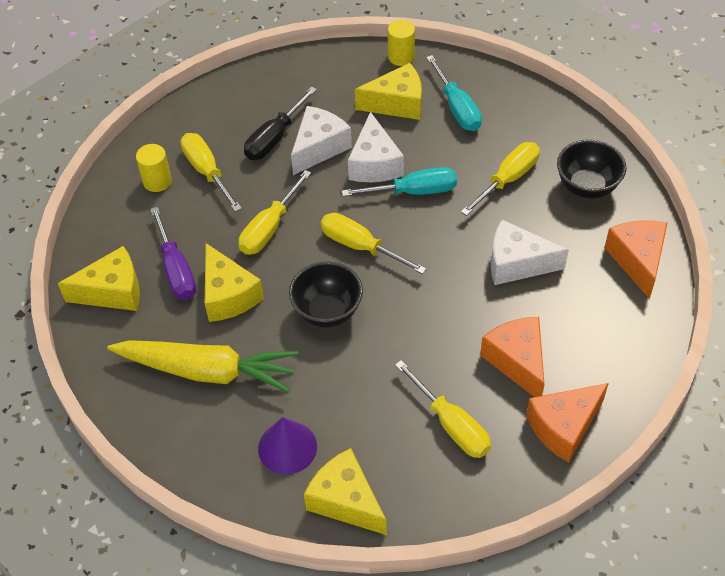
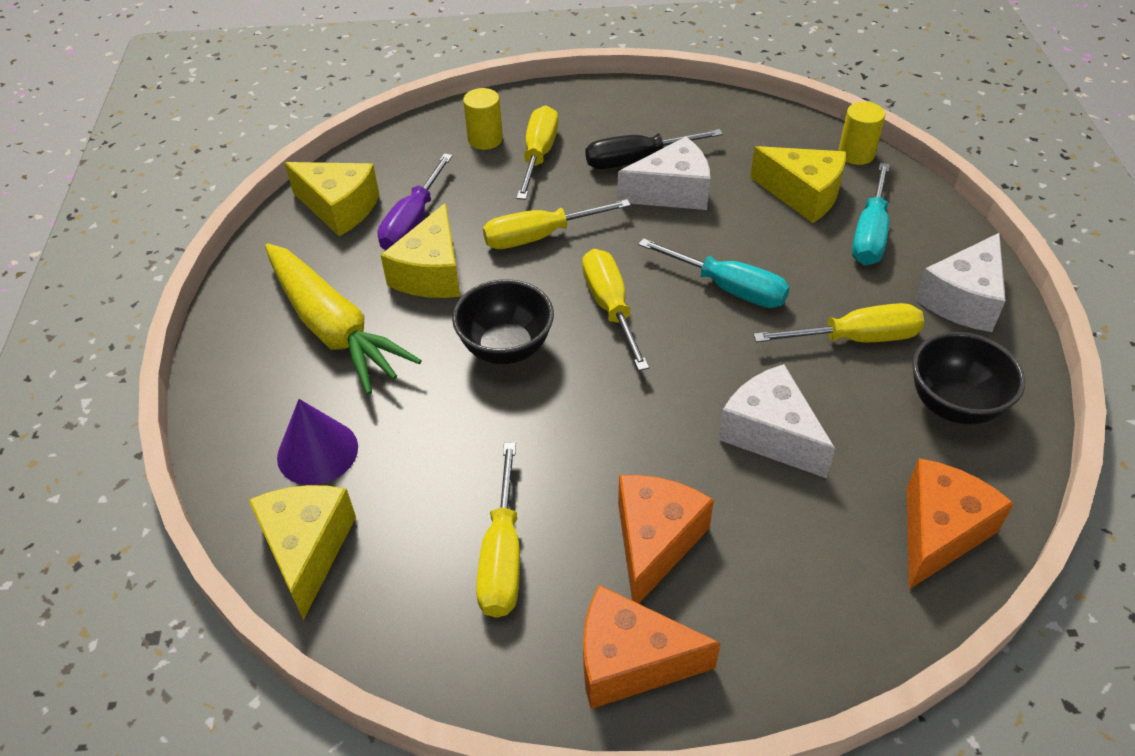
camera: 40 degrees right, 5 degrees down
white cheese [348,112,404,182] -> white cheese moved to [915,233,1006,332]

